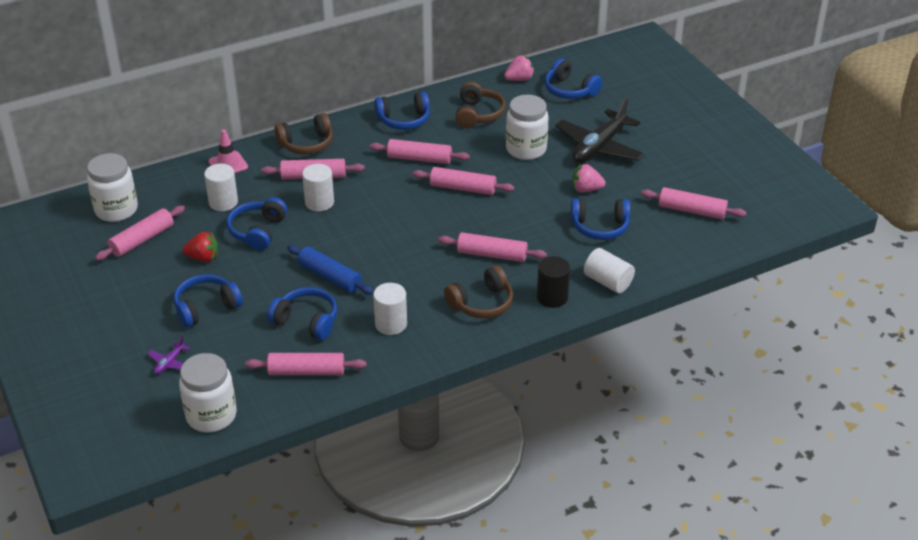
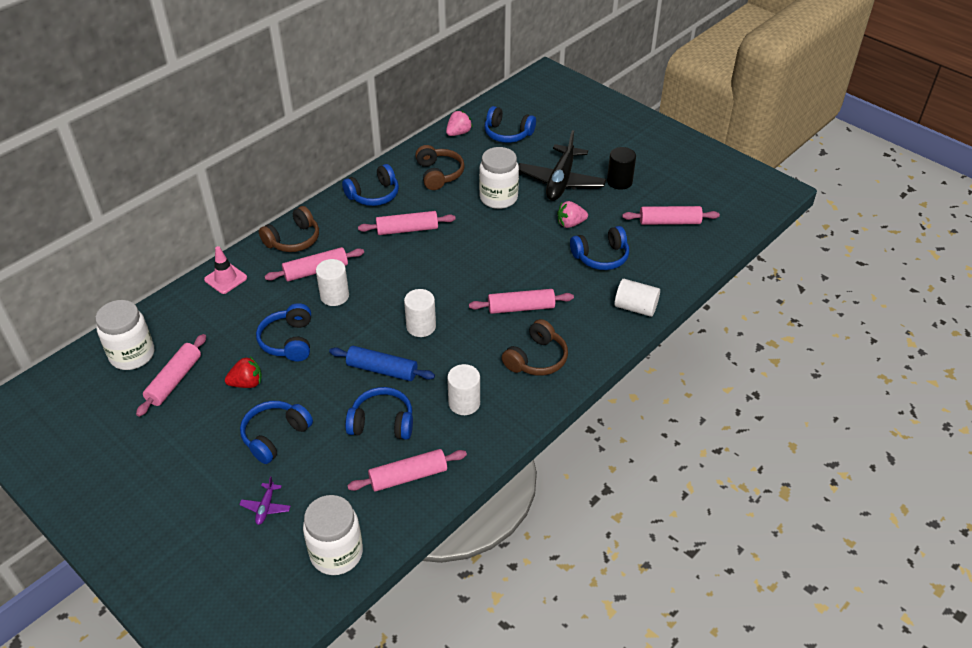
camera: 20 degrees left, 5 degrees up
white cylinder [204,164,238,211] -> white cylinder moved to [404,289,436,337]
pink rolling pin [412,167,514,195] -> none
black cylinder [537,256,570,308] -> black cylinder moved to [607,147,636,190]

